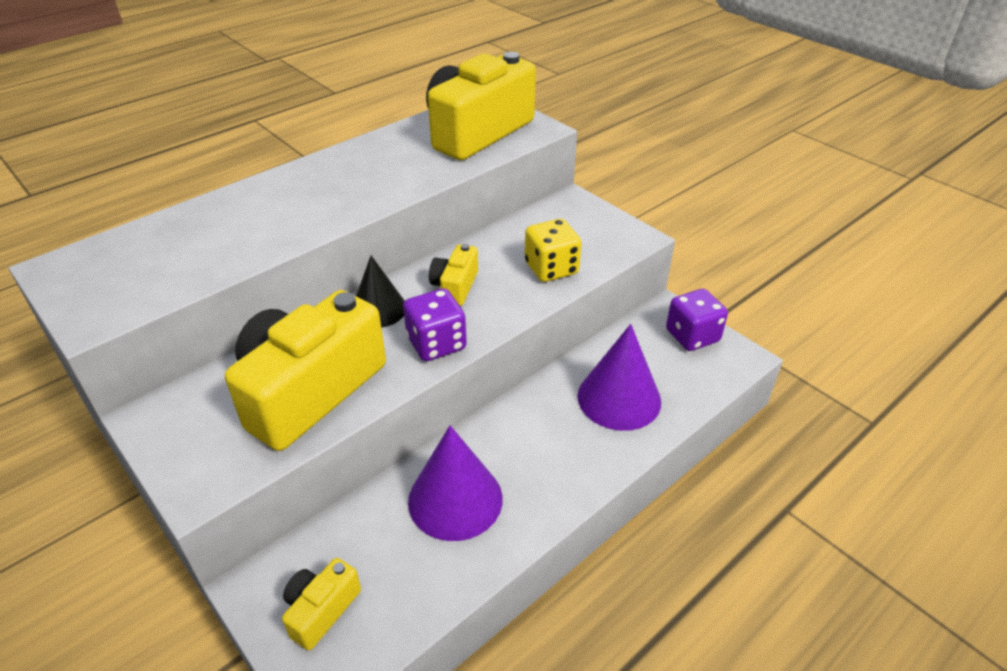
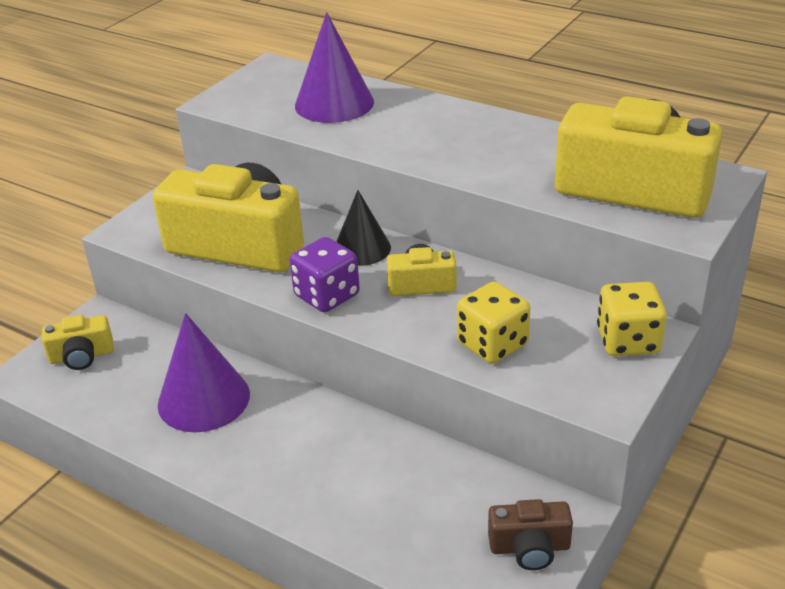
camera: 75 degrees right, 5 degrees down
yellow camera [282,558,361,650] -> yellow camera turned 150 degrees clockwise [42,315,114,370]
purple cone [577,324,661,431] -> purple cone moved to [295,12,374,123]
purple dice [666,289,728,351] -> brown camera [488,499,573,570]
none -> yellow dice [597,282,667,356]

